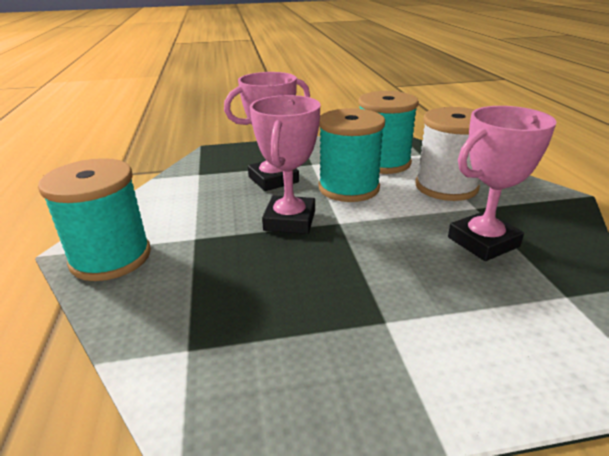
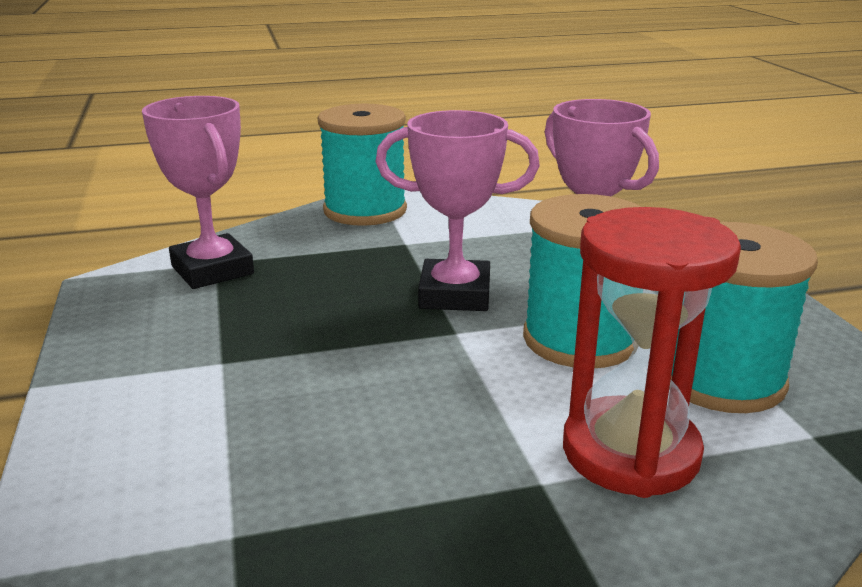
camera: 85 degrees right, 5 degrees down
white spool [415,107,480,201] -> red hourglass [563,207,741,498]
pink trophy [448,106,557,261] -> pink trophy moved to [142,96,254,289]

